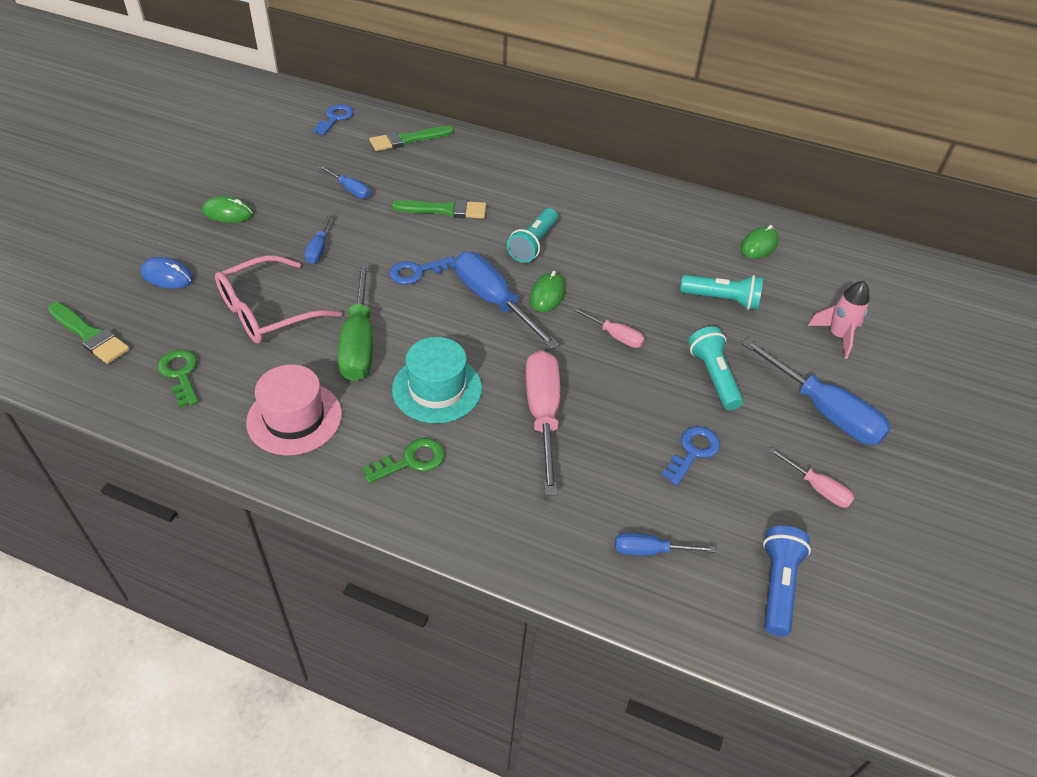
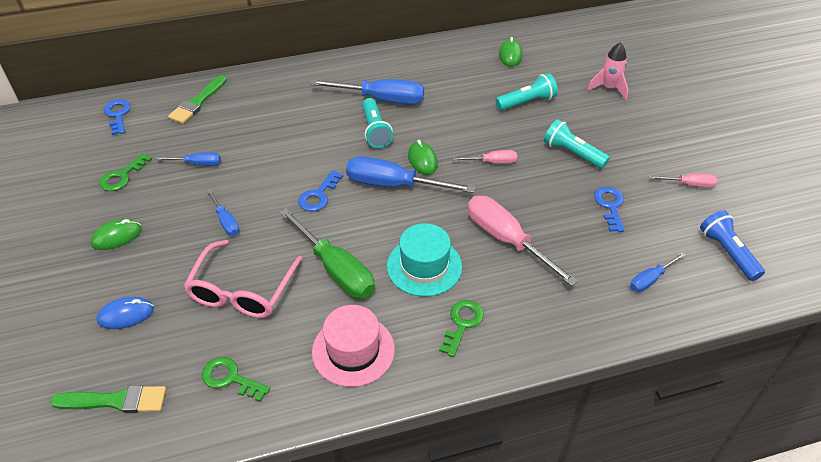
camera: 35 degrees left, 0 degrees up
green brush [392,199,486,219] -> none
blue screwdriver [742,338,891,445] -> blue screwdriver moved to [310,79,424,105]
none -> green key [99,153,152,191]

